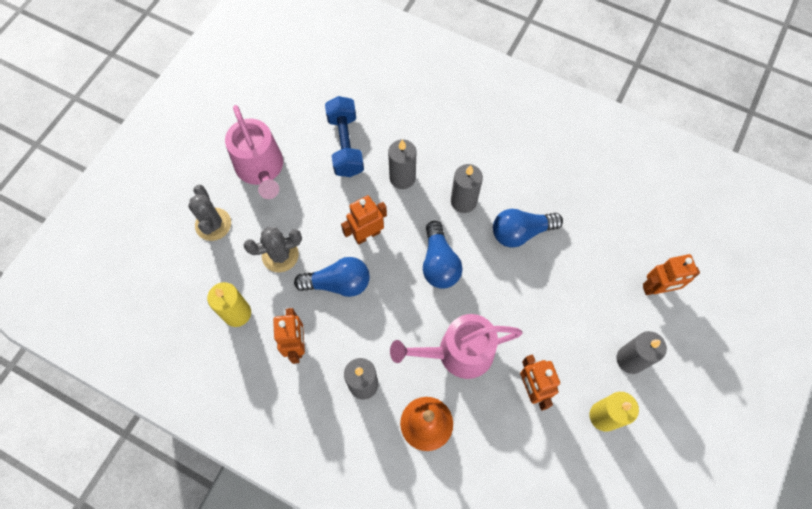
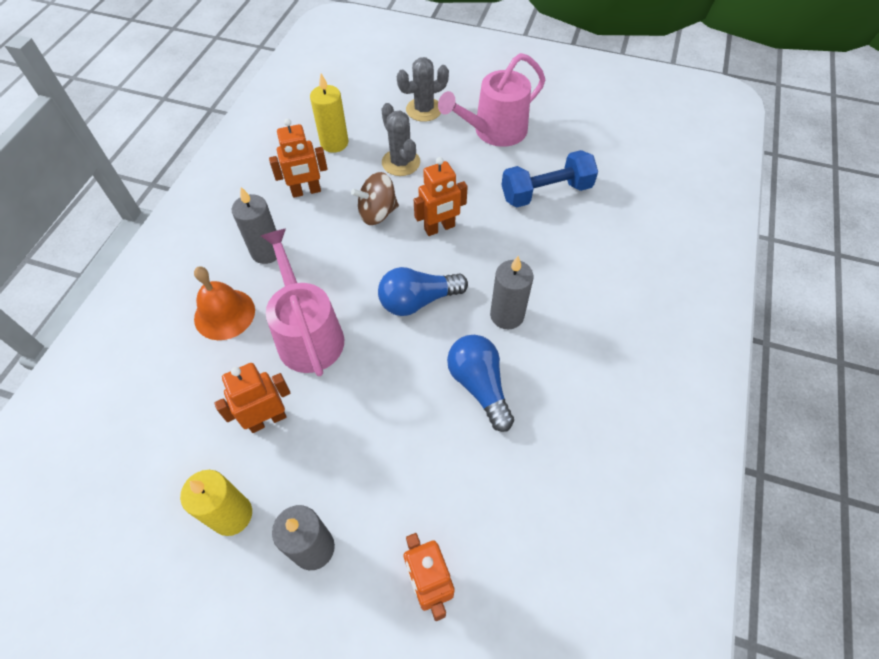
camera: 80 degrees right, 10 degrees down
blue light bulb [294,257,370,297] -> brown spinning top [351,172,399,225]
orange robot [341,195,387,245] -> orange robot turned 105 degrees clockwise [413,157,468,236]
grey candle [388,139,416,189] -> none

